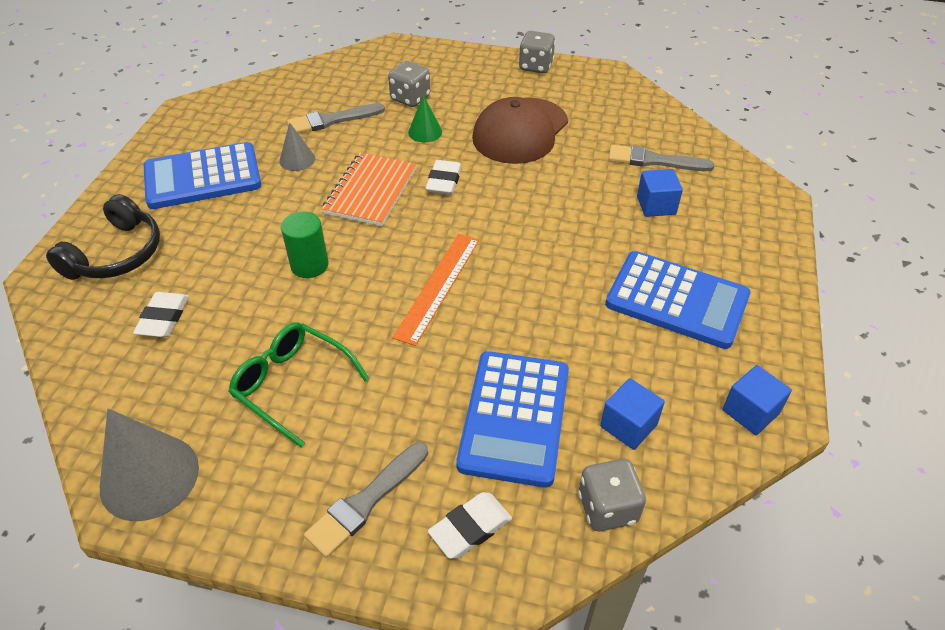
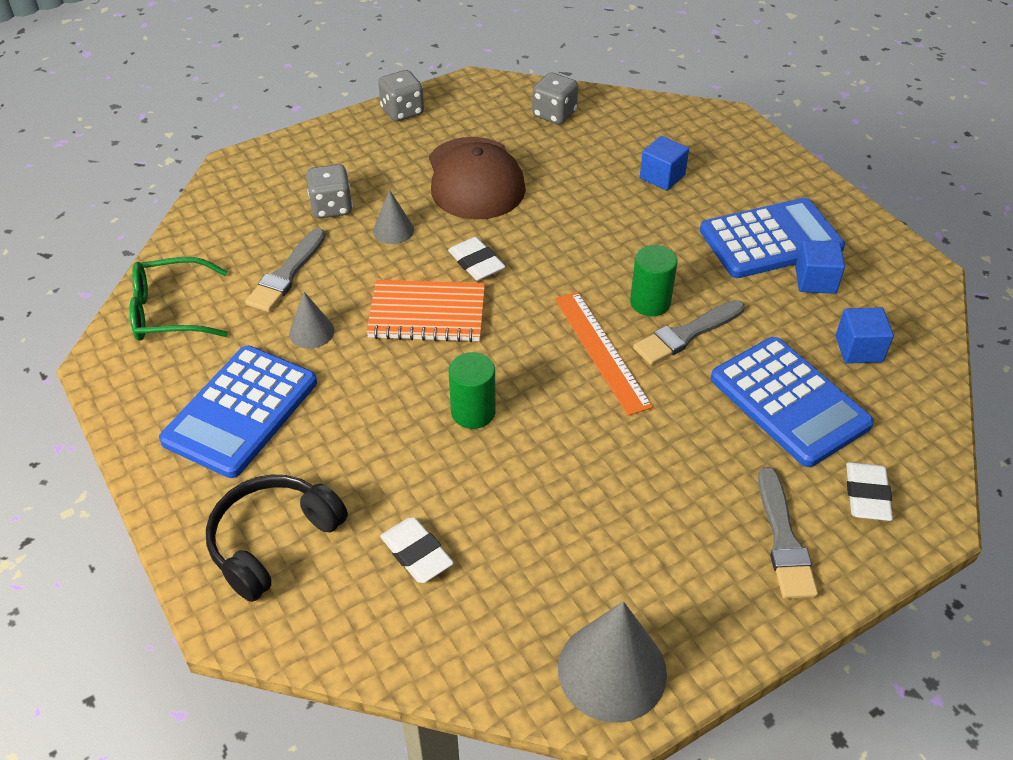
camera: 45 degrees left, 0 degrees up
black headphones [46,194,160,280] -> black headphones turned 120 degrees counterclockwise [206,475,348,602]
green glasses [228,322,369,448] -> green glasses moved to [129,257,228,341]
orange notebook [322,153,416,226] -> orange notebook turned 60 degrees counterclockwise [366,280,485,342]
green cone [408,95,442,142] -> grey cone [373,190,414,244]
grey dice [578,459,646,531] -> grey dice moved to [532,73,578,125]
grey brush [609,145,714,171] -> grey brush moved to [633,300,745,365]
blue cube [722,365,792,435] -> blue cube moved to [795,240,845,294]
none -> green cylinder [630,245,678,316]

